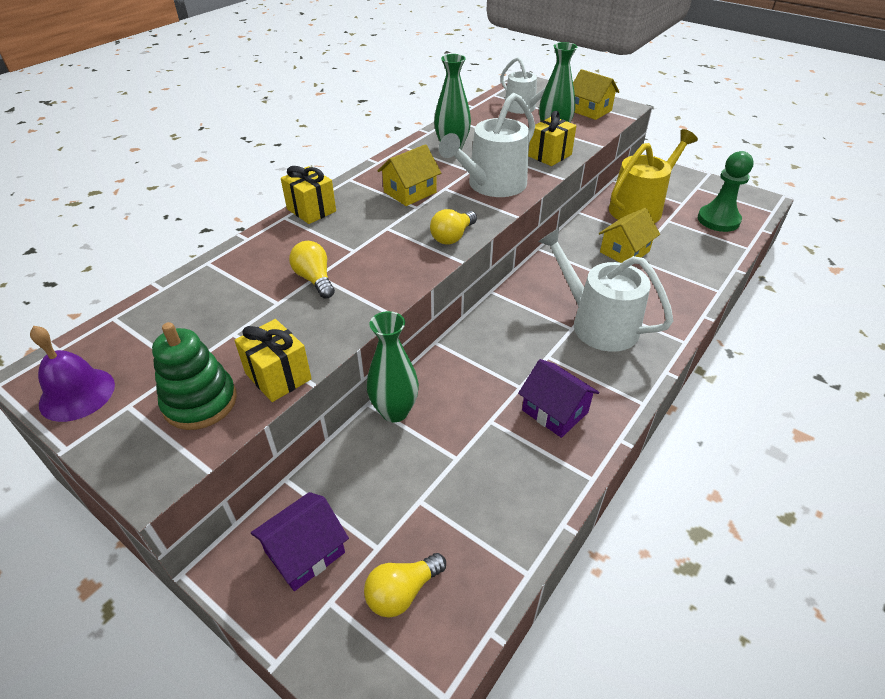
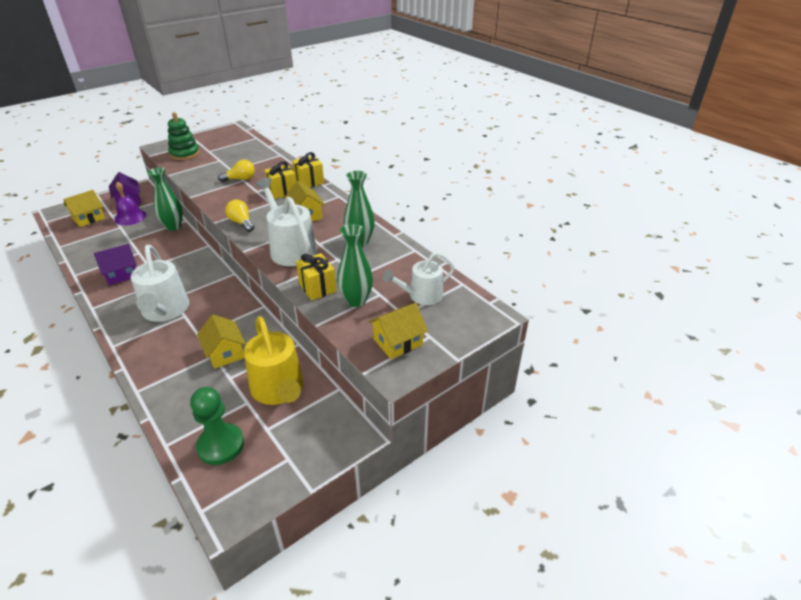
camera: 105 degrees right, 5 degrees down
purple bell [30,326,115,422] -> purple bell moved to [114,181,146,225]
yellow gift [234,319,312,402] -> yellow gift moved to [264,161,296,199]
yellow light bulb [364,553,446,617] -> yellow house [64,190,105,227]
white watering can [538,228,673,352] -> white watering can turned 105 degrees clockwise [131,245,189,322]

